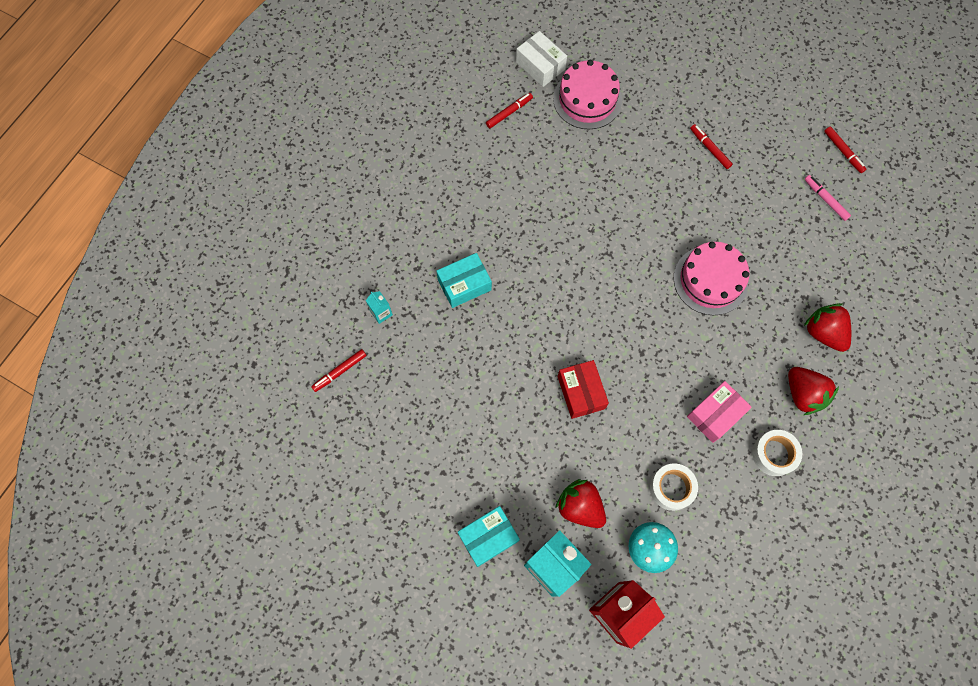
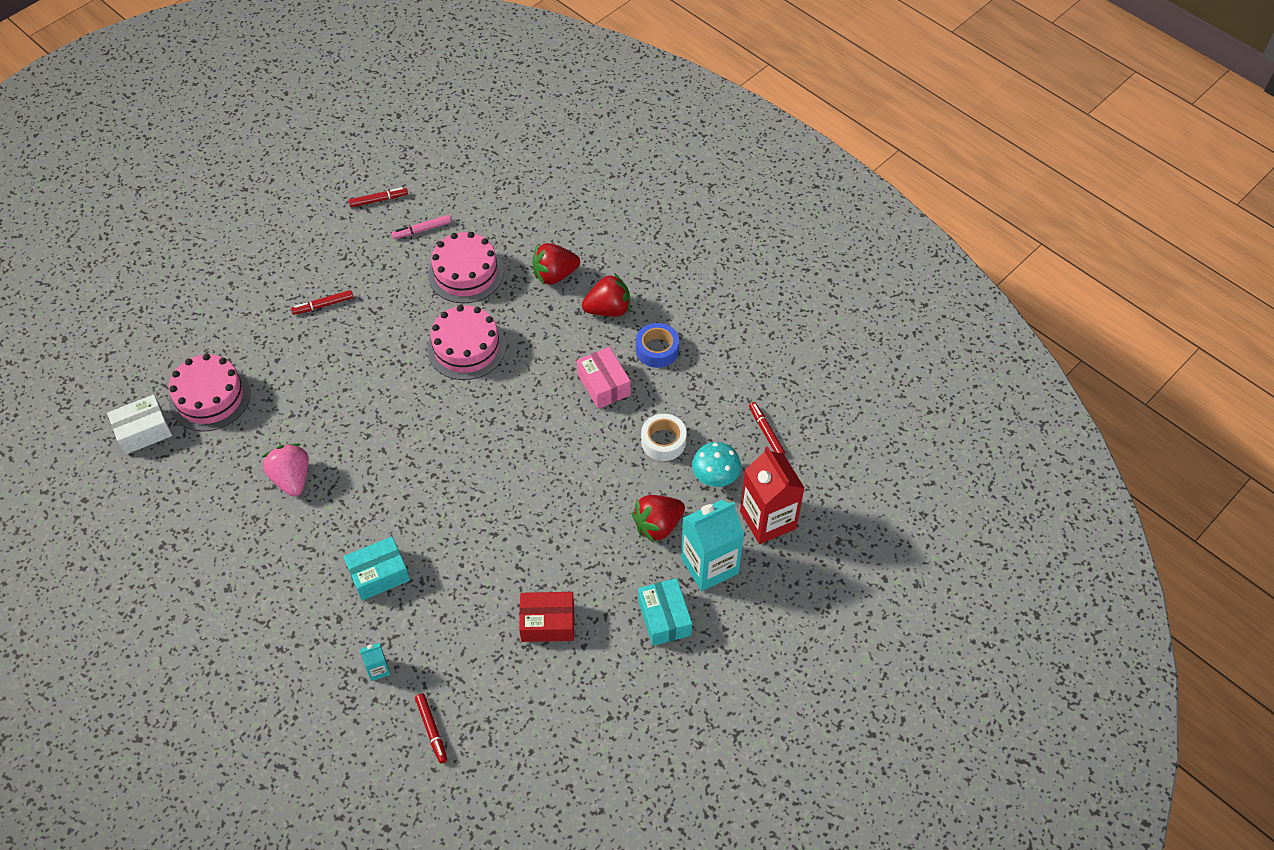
camera: 75 degrees left, 15 degrees down
turquoise box [436,253,492,308] -> turquoise box turned 75 degrees clockwise [344,536,410,601]
red marker [486,93,533,128] -> red marker moved to [749,402,785,454]
red box [558,360,609,419] -> red box moved to [519,592,574,642]
white tape [752,430,802,476] -> blue tape [636,323,679,368]
none -> pink strawberry [262,443,309,497]
none -> pink cake [428,232,504,303]

